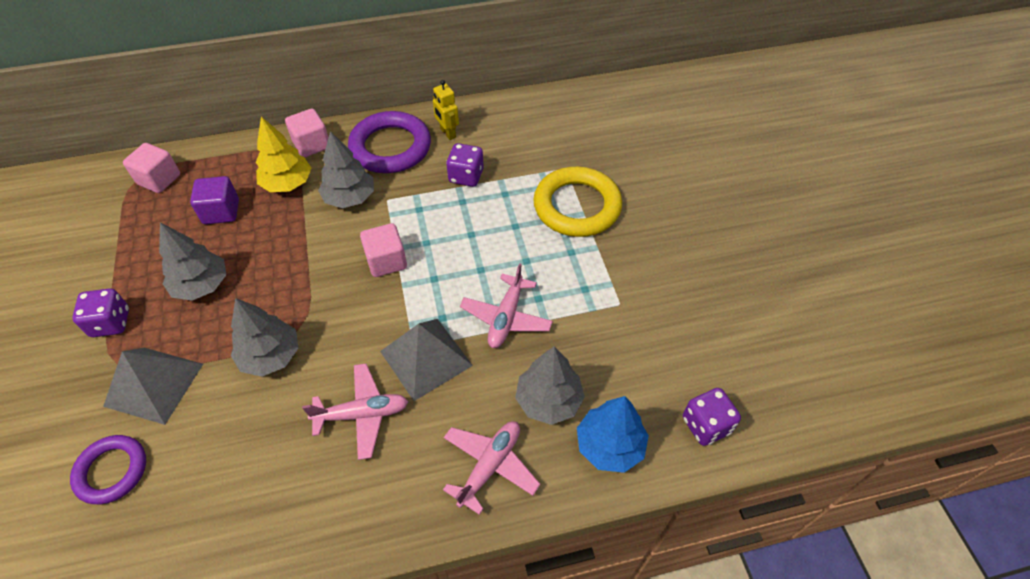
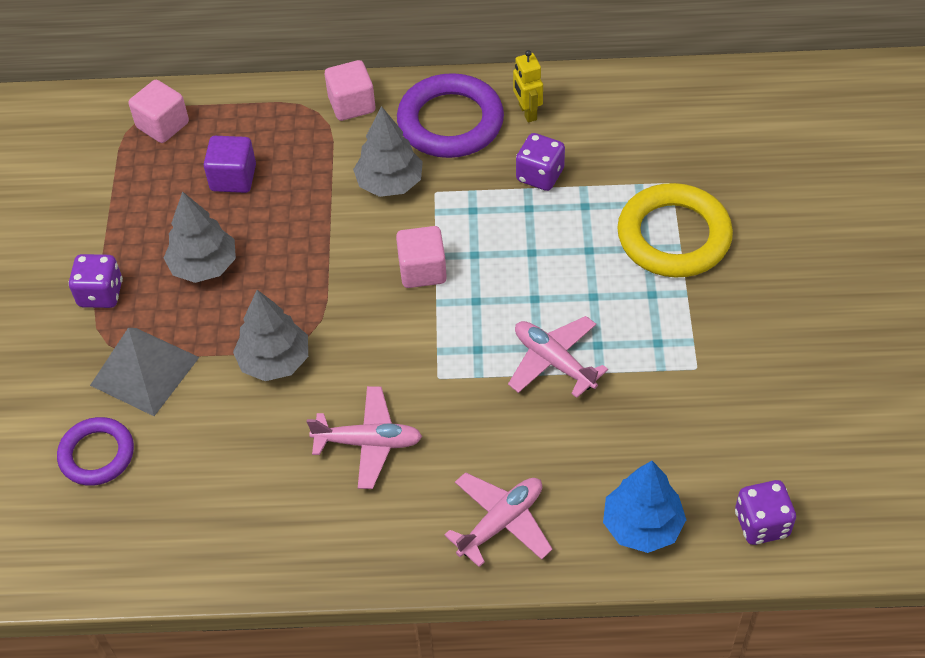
camera: 15 degrees right, 0 degrees up
yellow tree [256,117,311,192] -> none
grey pyramid [380,319,473,401] -> none
pink plane [460,263,553,348] -> pink plane turned 105 degrees clockwise [508,316,608,398]
grey tree [515,347,585,425] -> none

